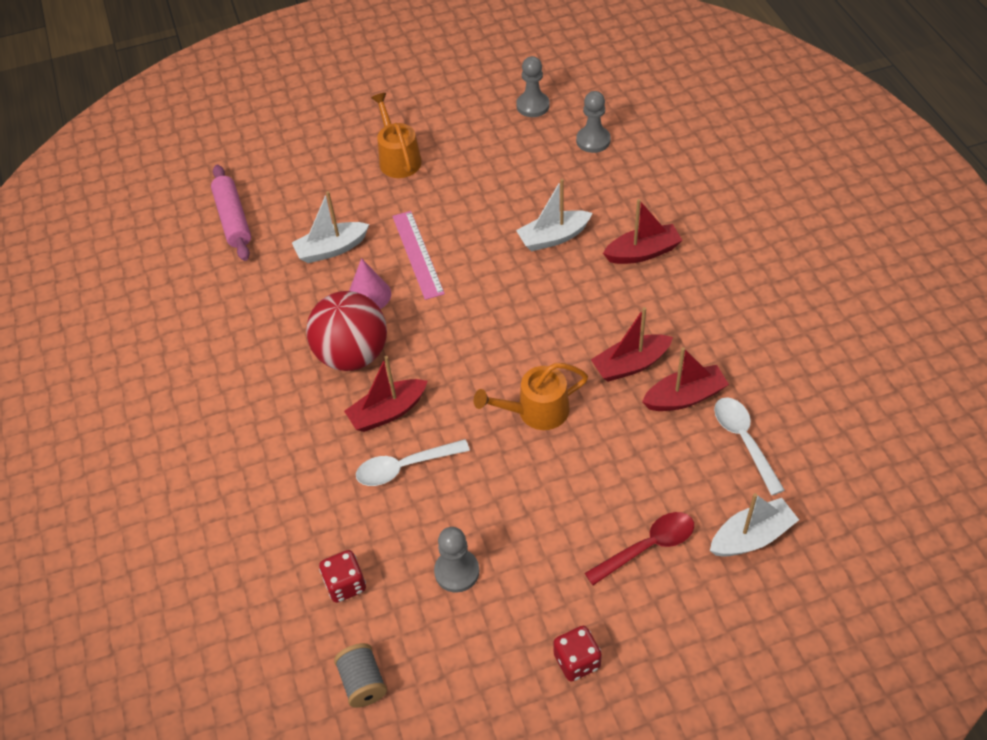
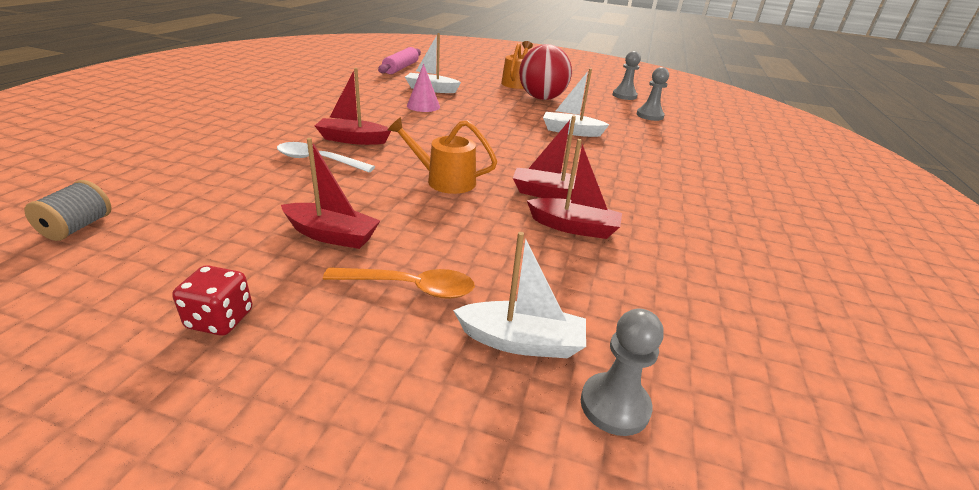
camera: 30 degrees right, 20 degrees down
red ball [306,291,387,371] -> red ball moved to [519,44,572,100]
red dice [319,550,366,603] -> none
pink ruler [392,211,445,300] -> none
grey pawn [434,527,479,593] -> grey pawn moved to [581,308,664,436]
red spoon [585,512,694,585] -> orange spoon [323,267,475,299]
red boat [603,199,683,264] -> red boat moved to [281,138,380,249]
white spoon [714,397,785,495] -> none

